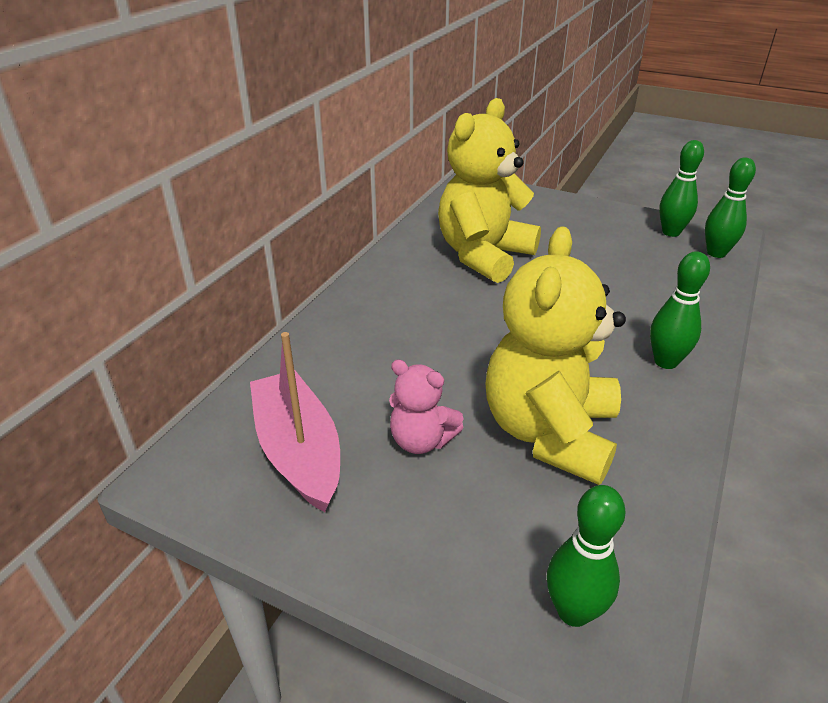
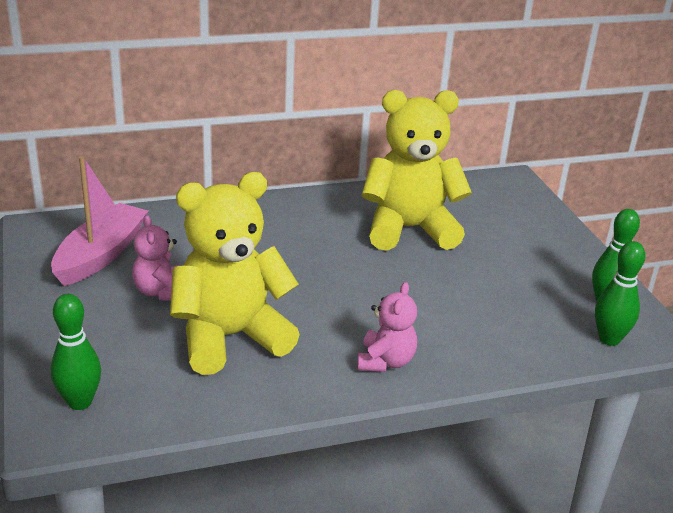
camera: 45 degrees right, 5 degrees down
green bowling pin [650,251,710,369] -> pink teddy bear [357,282,417,372]

